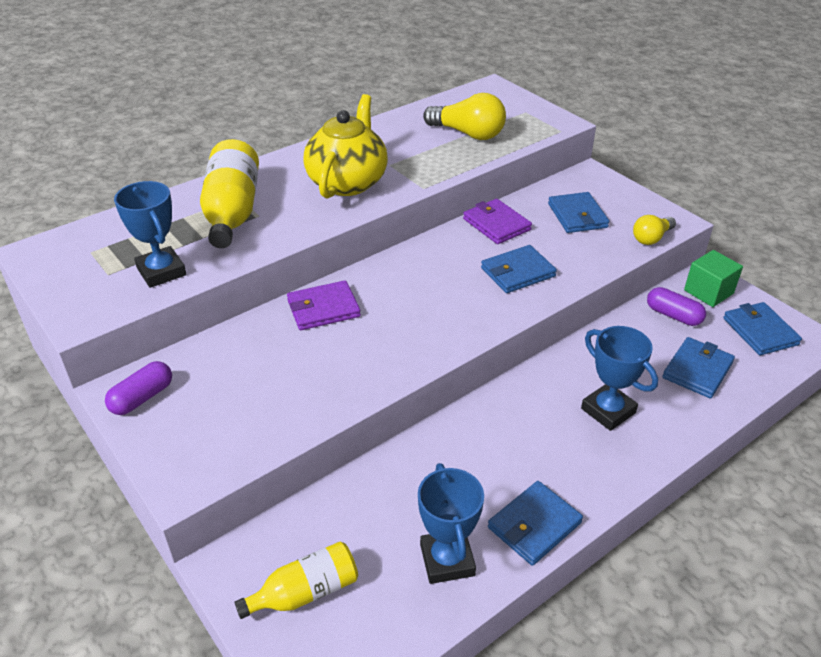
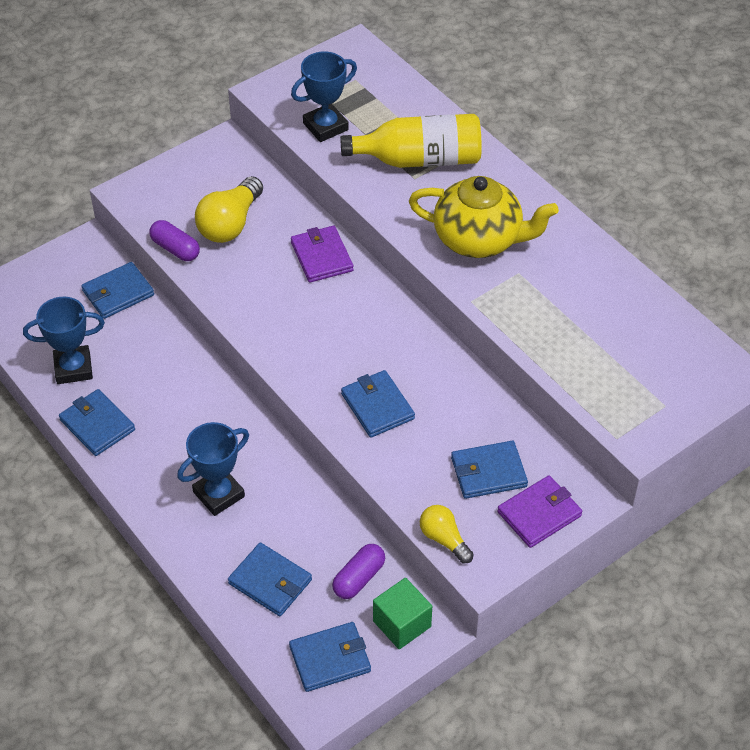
camera: 90 degrees right, 10 degrees up
purple capsule [105,361,172,415] -> purple capsule moved to [150,220,200,261]
yellow bottle [234,542,358,619] -> none
yellow light bulb [423,93,506,140] -> yellow light bulb moved to [195,176,263,243]
purple wallet [463,199,532,244] -> purple wallet moved to [497,475,582,548]
none -> blue wallet [81,262,154,319]

